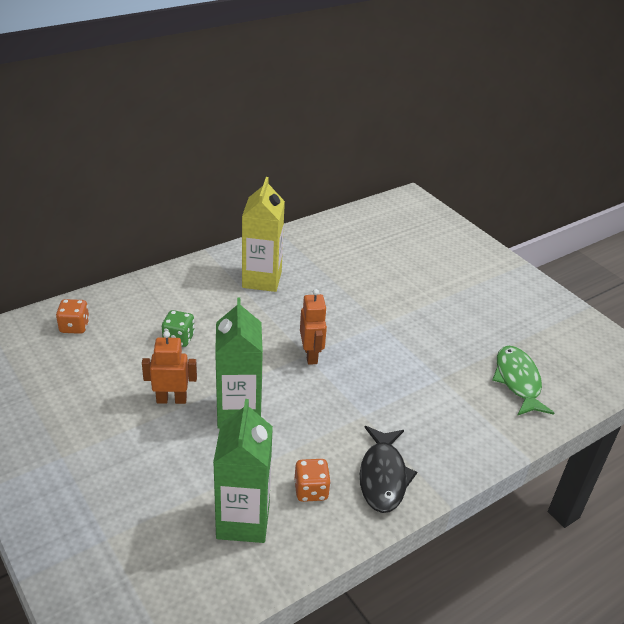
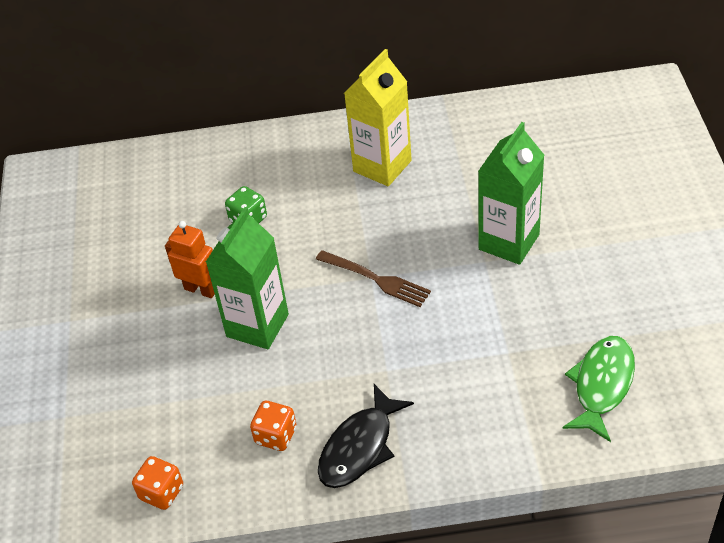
camera: 35 degrees right, 10 degrees up
orange dice [56,299,90,334] -> orange dice moved to [132,456,183,510]
green carton [213,399,273,543] -> green carton moved to [479,122,544,265]
orange robot [300,289,327,365] -> brown fork [316,250,431,307]

